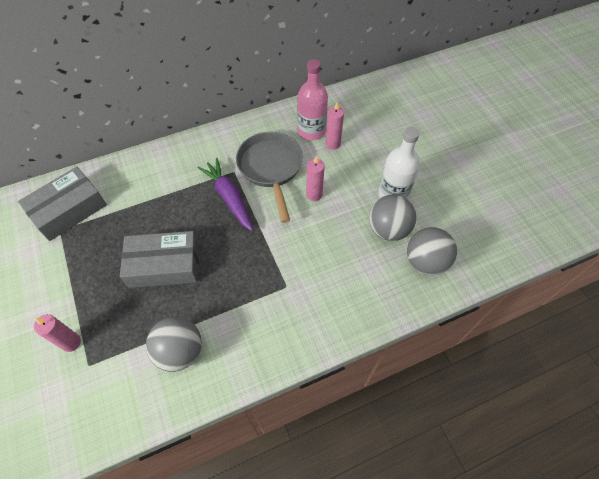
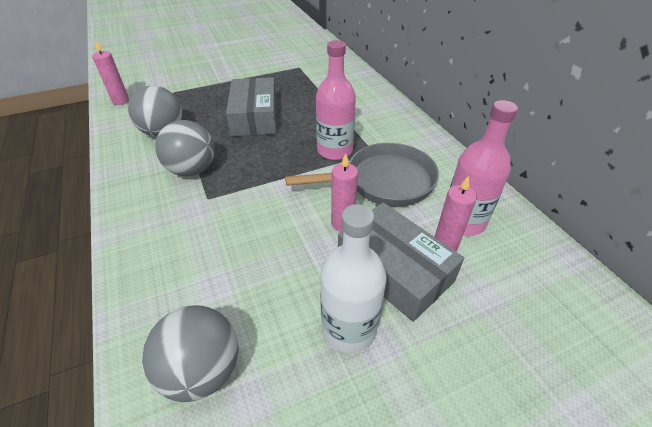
camera: 90 degrees right, 15 degrees down
grey box [18,167,107,241] -> grey box moved to [338,202,464,322]
pink candle [34,314,81,352] -> pink candle moved to [92,40,129,105]
purple carrot [197,158,253,231] -> pink bottle [316,40,356,160]
grey ball [369,195,416,241] -> grey ball moved to [155,120,215,176]

